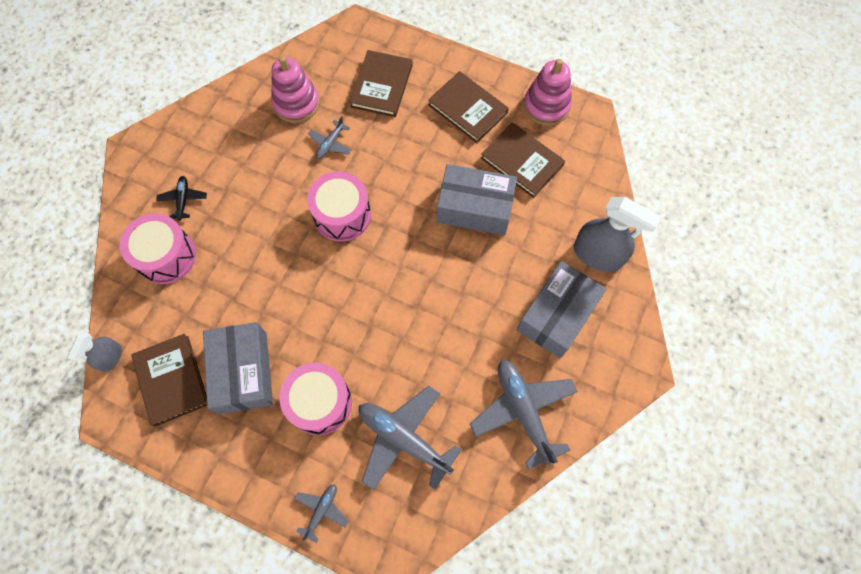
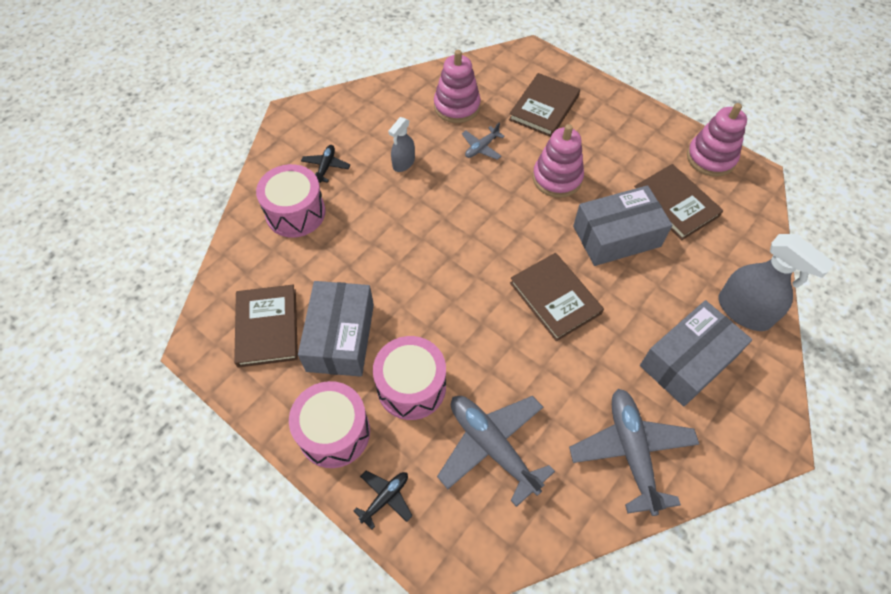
camera: 15 degrees right, 10 degrees down
grey spray bottle [67,332,122,372] -> grey spray bottle moved to [388,117,415,172]
grey plane [295,484,349,543] -> black plane [353,471,412,529]
pink drum [307,171,371,242] -> pink drum moved to [289,381,370,468]
brown book [428,71,509,143] -> brown book moved to [510,253,604,341]
grey box [437,164,517,235] -> grey box turned 45 degrees counterclockwise [573,185,672,266]
none -> pink stacking toy [533,124,584,198]

